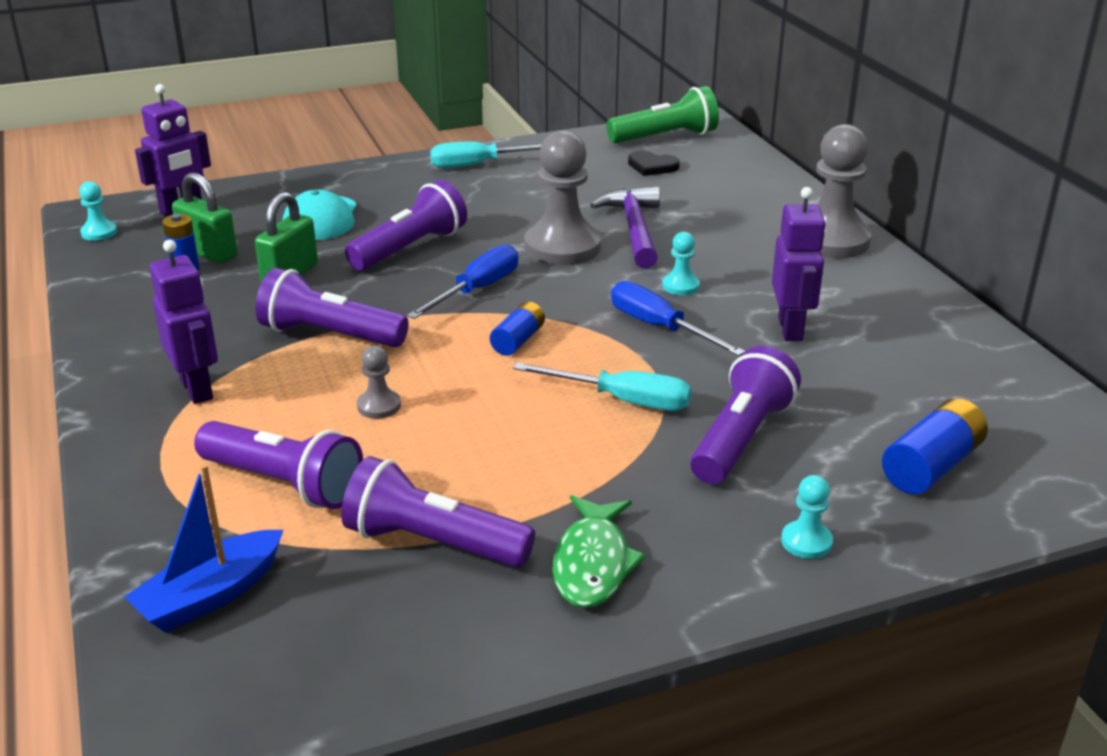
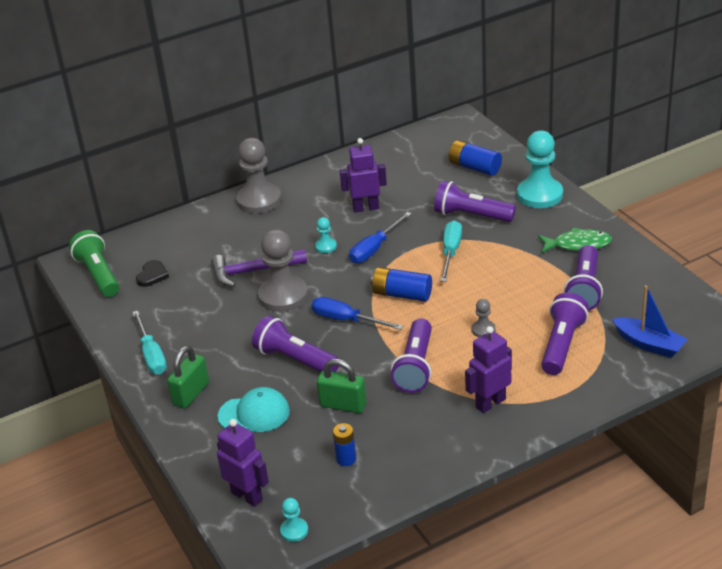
camera: 95 degrees left, 5 degrees up
green padlock [172,172,237,263] -> green padlock moved to [167,346,209,408]
blue battery [490,301,545,356] -> blue battery [371,267,432,302], size x1.55
turquoise pawn [781,475,833,559] -> turquoise pawn [517,130,563,208], size x2.18

